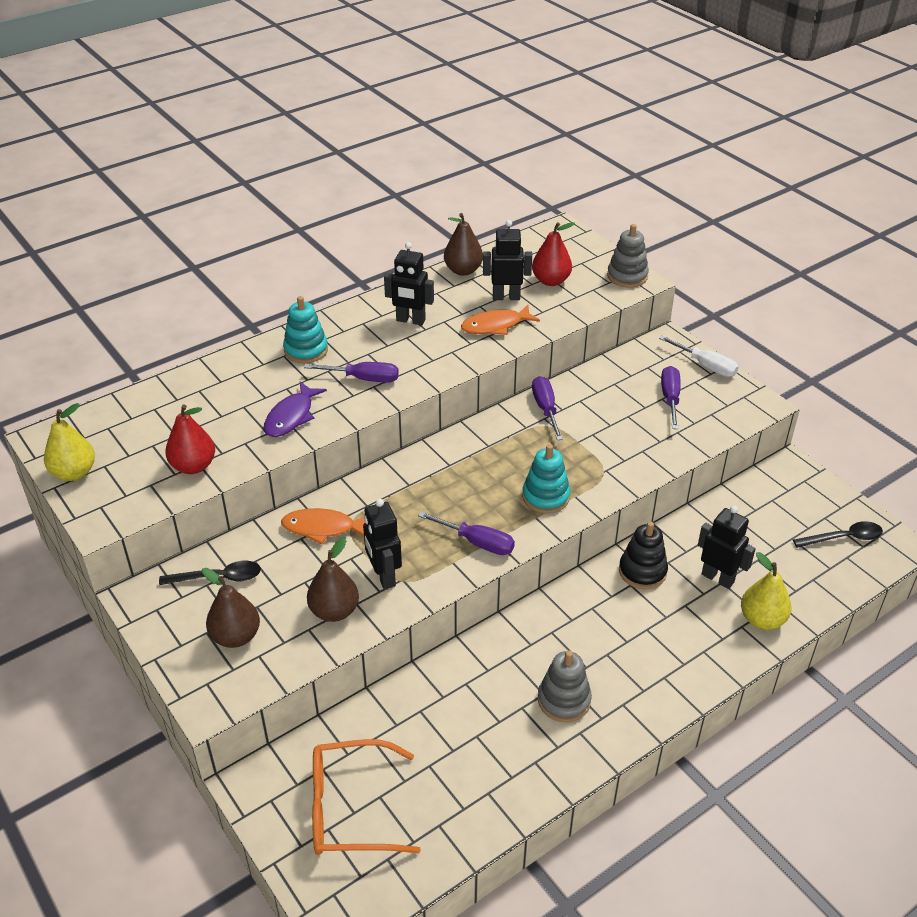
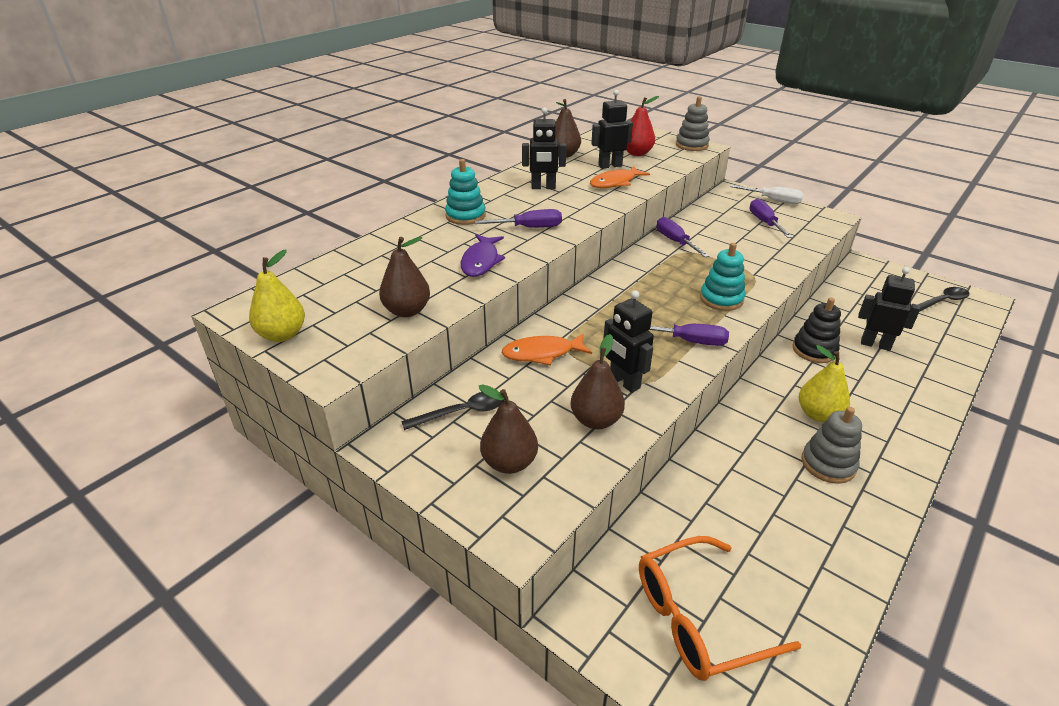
camera: 15 degrees left, 5 degrees down
red pear [165,404,215,474] -> brown pear [379,237,430,317]
yellow pear [741,552,791,630] -> yellow pear moved to [799,345,850,422]

